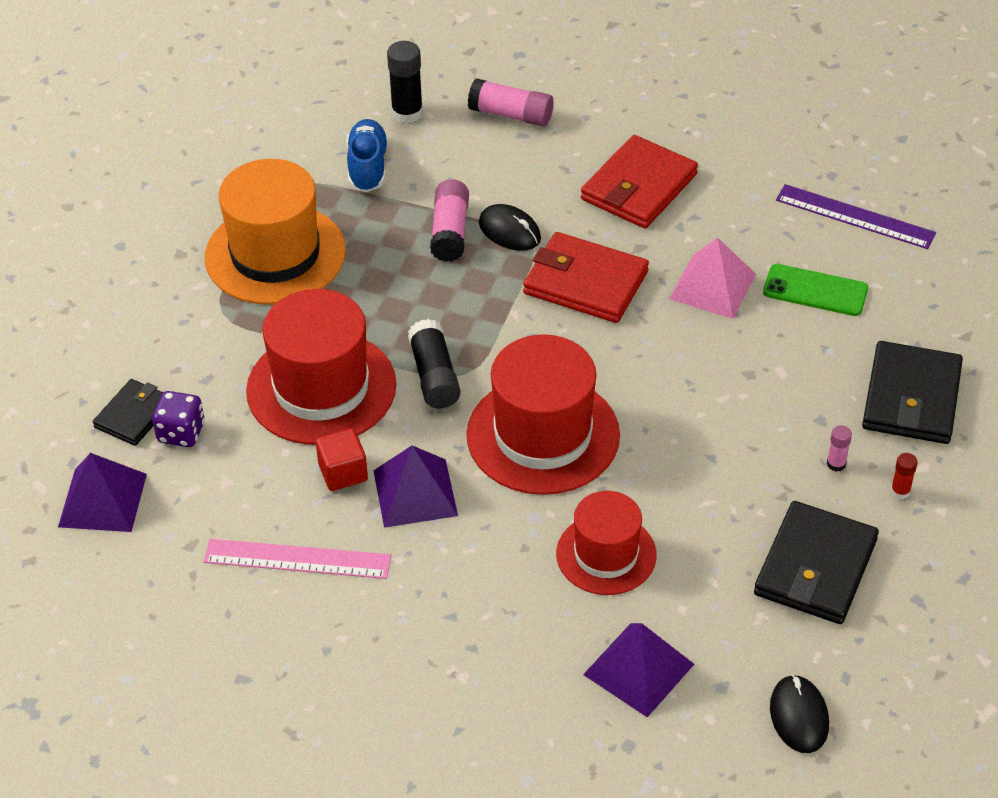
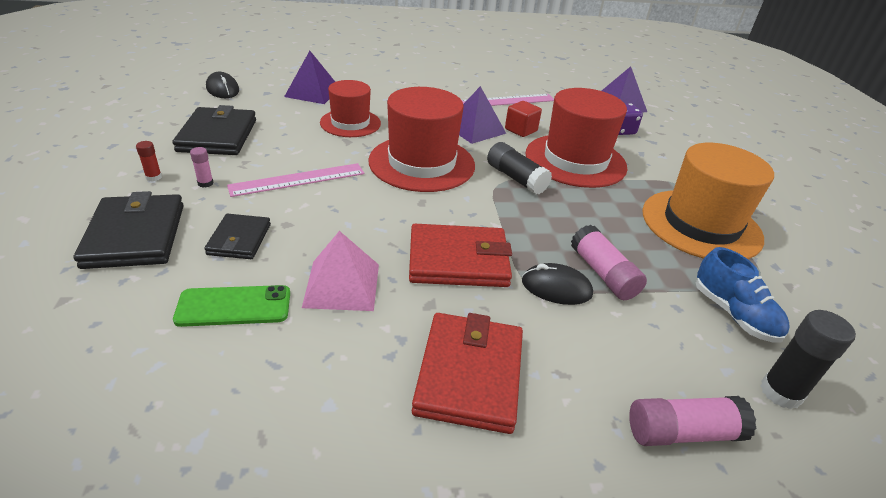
camera: 150 degrees right, 10 degrees down
black wallet [93,379,163,446] -> black wallet moved to [204,214,271,259]
purple ruler [776,184,936,249] -> none
none -> pink ruler [227,163,364,197]

